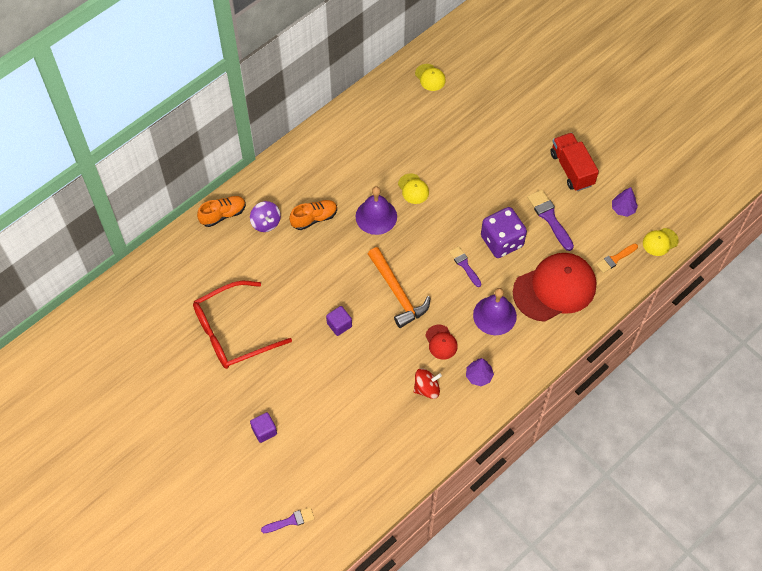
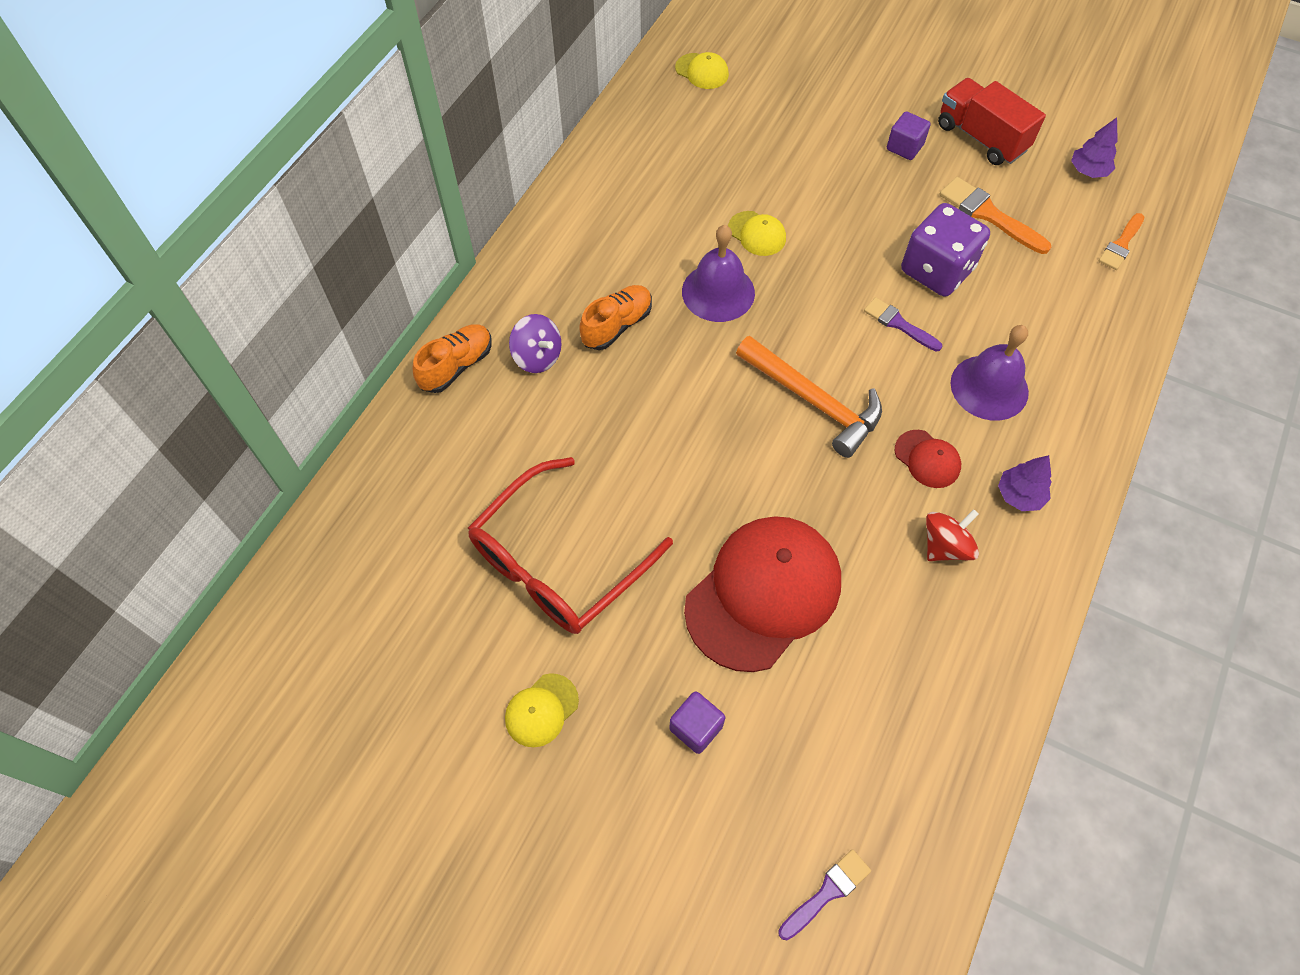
camera: 20 degrees left, 0 degrees up
purple cube [326,306,352,336] -> purple cube moved to [887,111,931,160]
red cap [513,253,596,322] -> red cap moved to [684,516,841,672]
purple brush [527,190,574,251] -> orange brush [939,177,1051,254]
yellow cap [643,228,679,256] -> yellow cap moved to [505,673,579,747]

